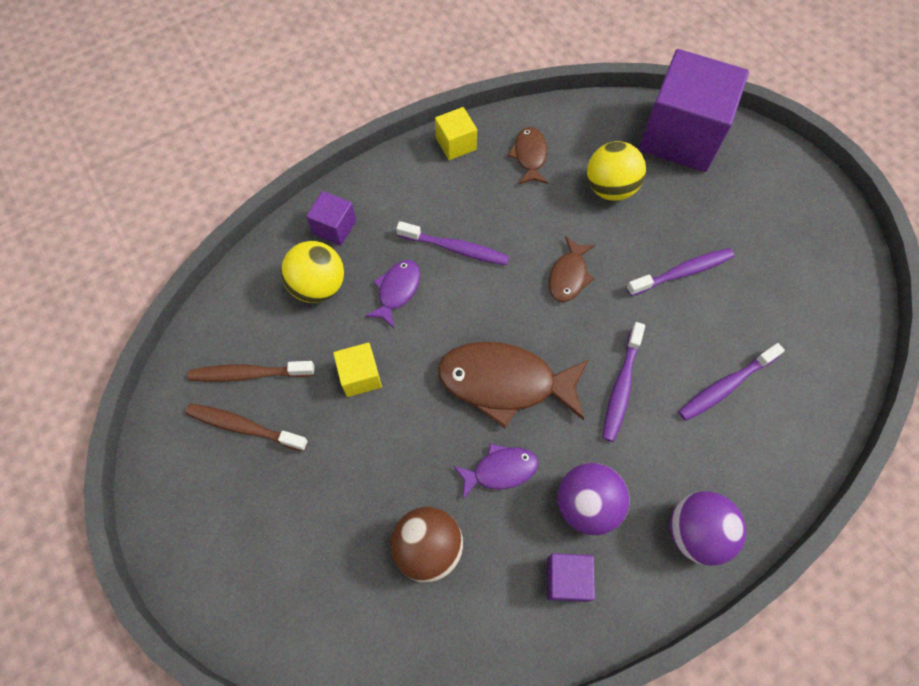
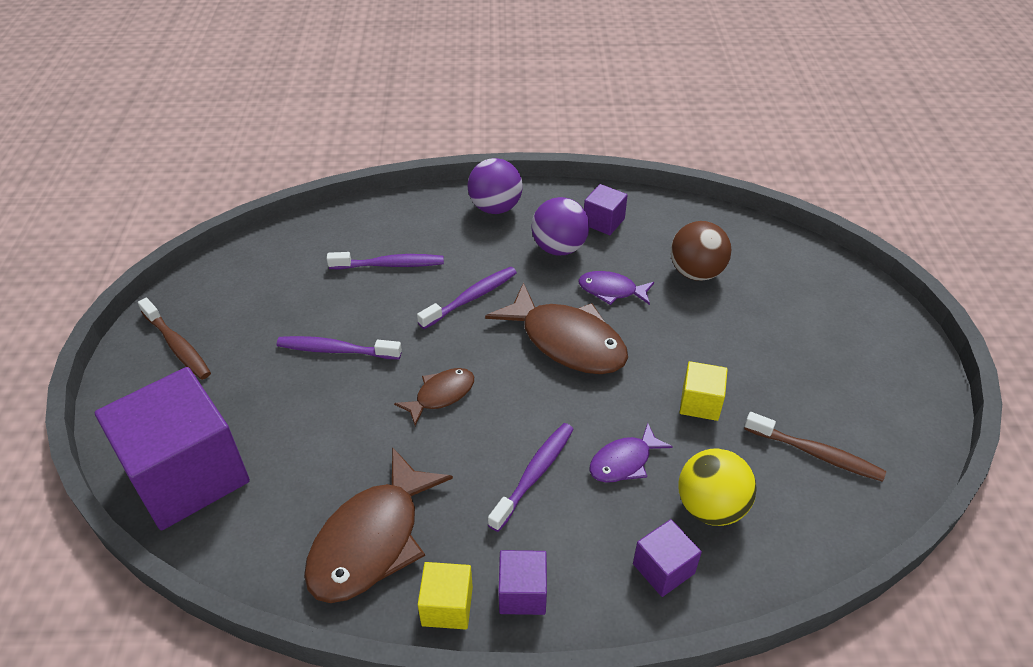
camera: 150 degrees left, 20 degrees down
brown toothbrush [185,403,308,452] -> brown toothbrush moved to [138,298,211,380]
purple toothbrush [396,221,509,265] -> purple toothbrush turned 75 degrees clockwise [488,423,574,532]
brown fish [508,127,548,184] -> brown fish [304,447,453,603], size x1.88
yellow ball [587,141,646,201] -> none
none -> purple cube [499,550,547,615]

